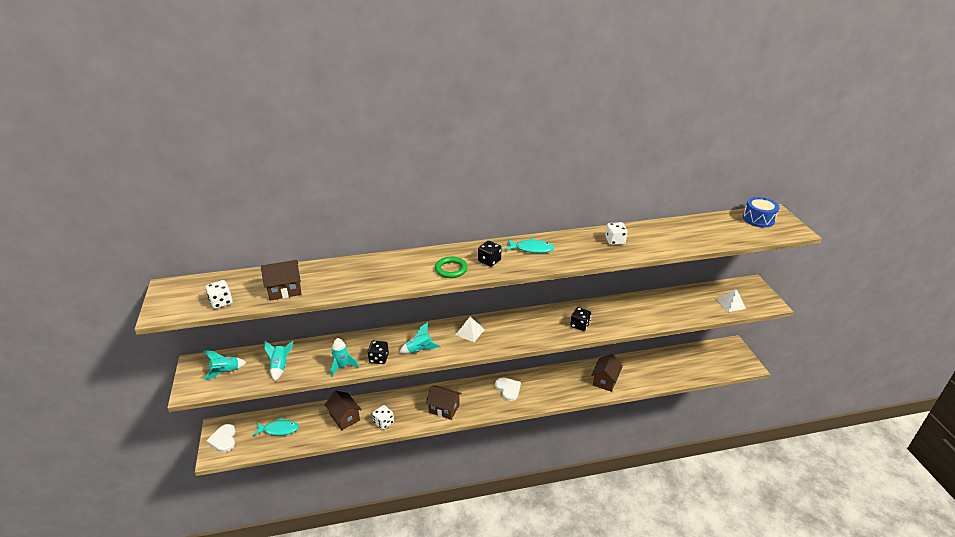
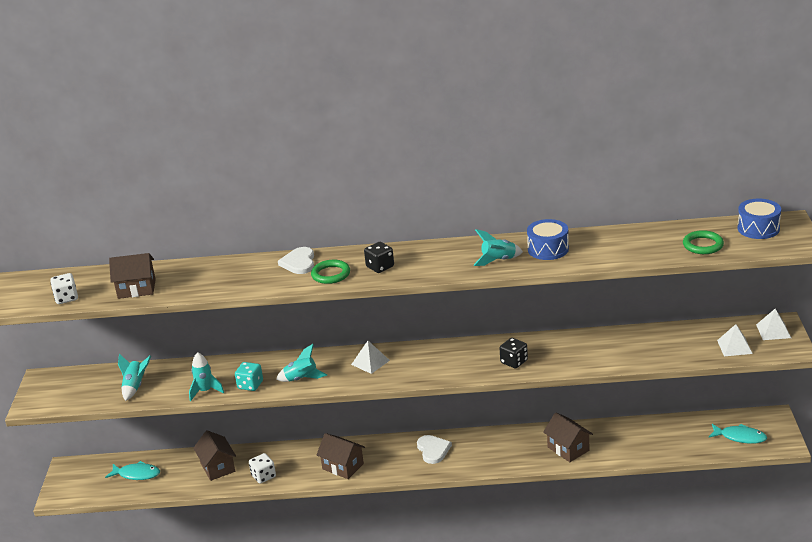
camera: 15 degrees right, 5 degrees down
turquoise rocket [203,351,246,380] -> turquoise rocket moved to [474,229,523,266]
white heart [206,424,235,452] -> white heart moved to [278,247,314,274]
black dice [368,341,389,364] -> turquoise dice [235,362,263,391]
turquoise fish [506,238,554,253] -> turquoise fish moved to [709,424,767,444]
brown house [592,354,623,392] -> brown house turned 75 degrees counterclockwise [543,412,593,462]
white dice [605,222,627,245] -> blue drum [527,219,569,260]
none -> green ring [683,230,724,254]
none -> white pyramid [756,309,791,340]

